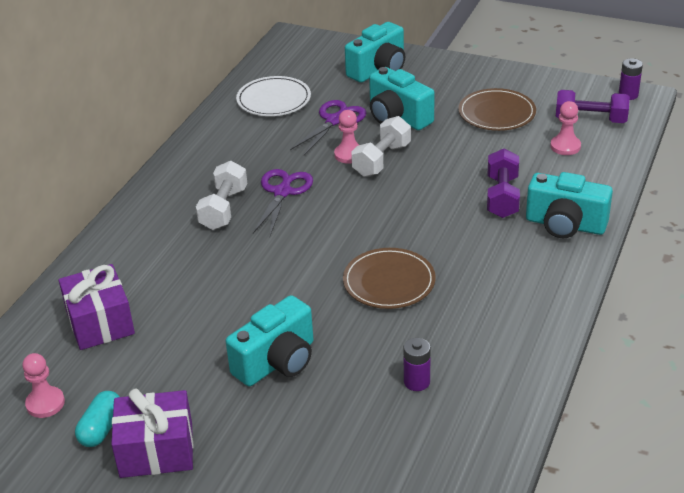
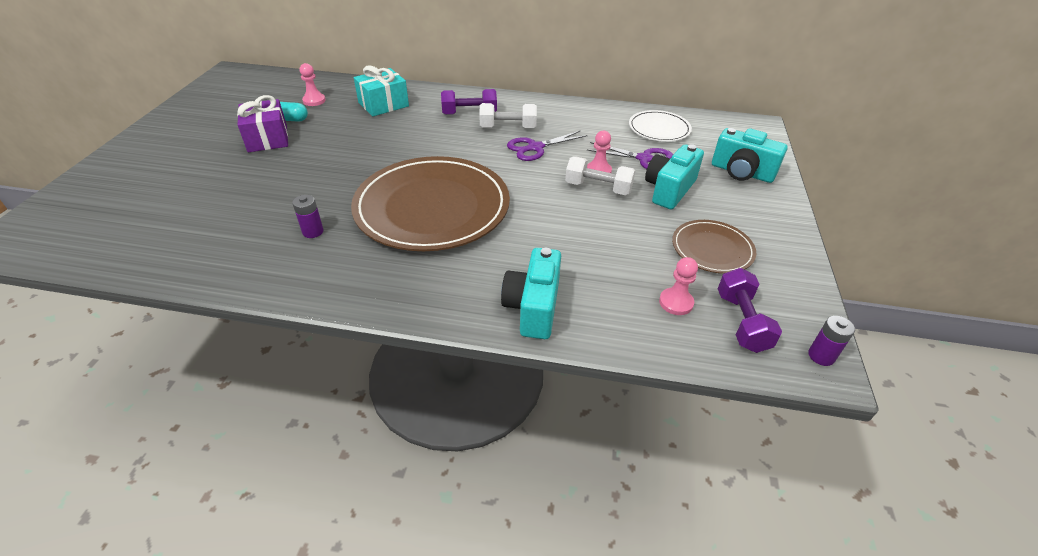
camera: 75 degrees right, 5 degrees up
purple gift [58,264,135,350] -> turquoise gift [354,65,409,116]
turquoise camera [226,295,314,386] -> none
purple scissors [253,169,313,236] -> purple scissors turned 150 degrees clockwise [507,130,588,161]
brown plate [343,248,436,309] -> brown plate [351,156,510,251], size x2.05
purple dumbbell [487,148,520,218] -> purple dumbbell moved to [441,89,497,115]

